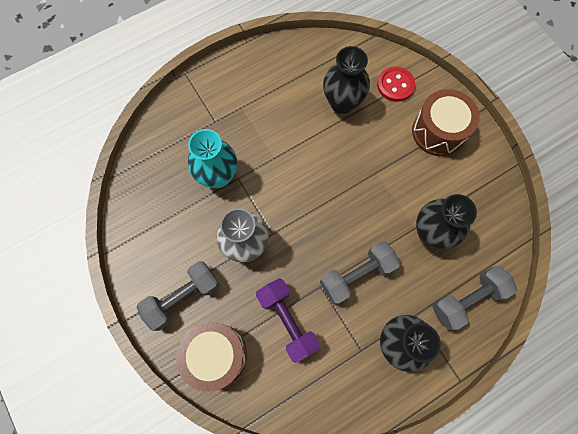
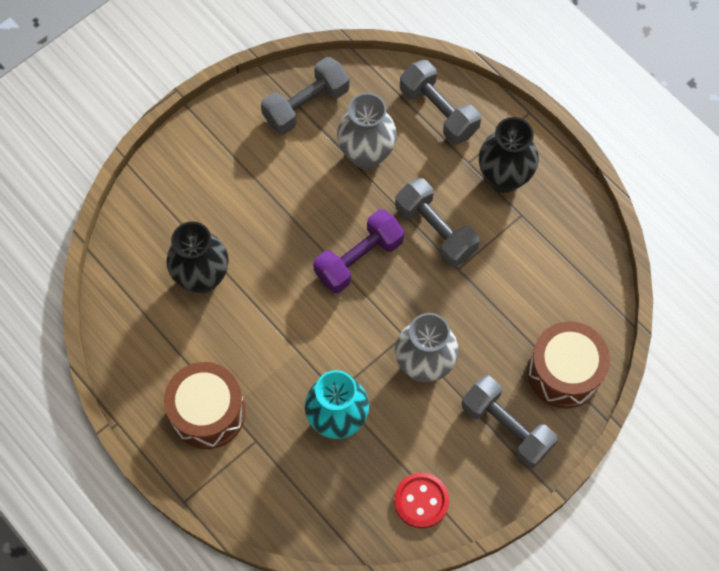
camera: 100 degrees left, 5 degrees down
purple dumbbell [256,278,320,363] -> purple dumbbell moved to [313,209,404,293]
red button [377,67,415,102] -> red button moved to [394,473,449,528]
brown drum [412,89,480,156] -> brown drum moved to [164,362,245,449]
black vase [416,194,477,249] -> grey vase [337,93,397,170]
none -> grey dumbbell [261,57,349,134]

